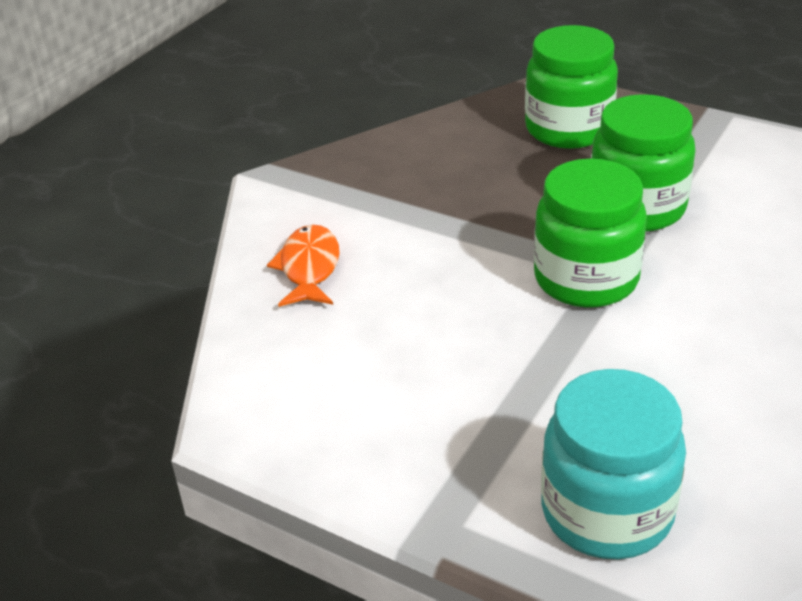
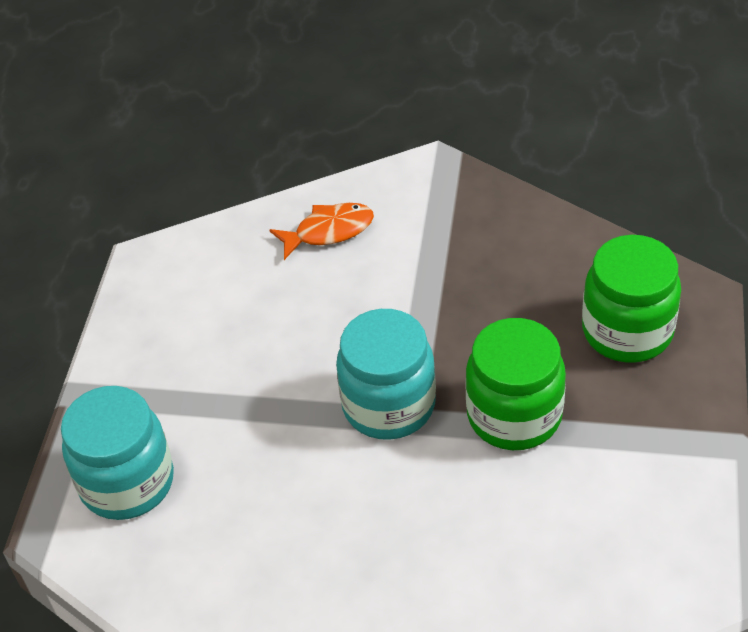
camera: 70 degrees right, 10 degrees up
green jar [534,159,647,308] -> turquoise jar [336,309,436,440]

